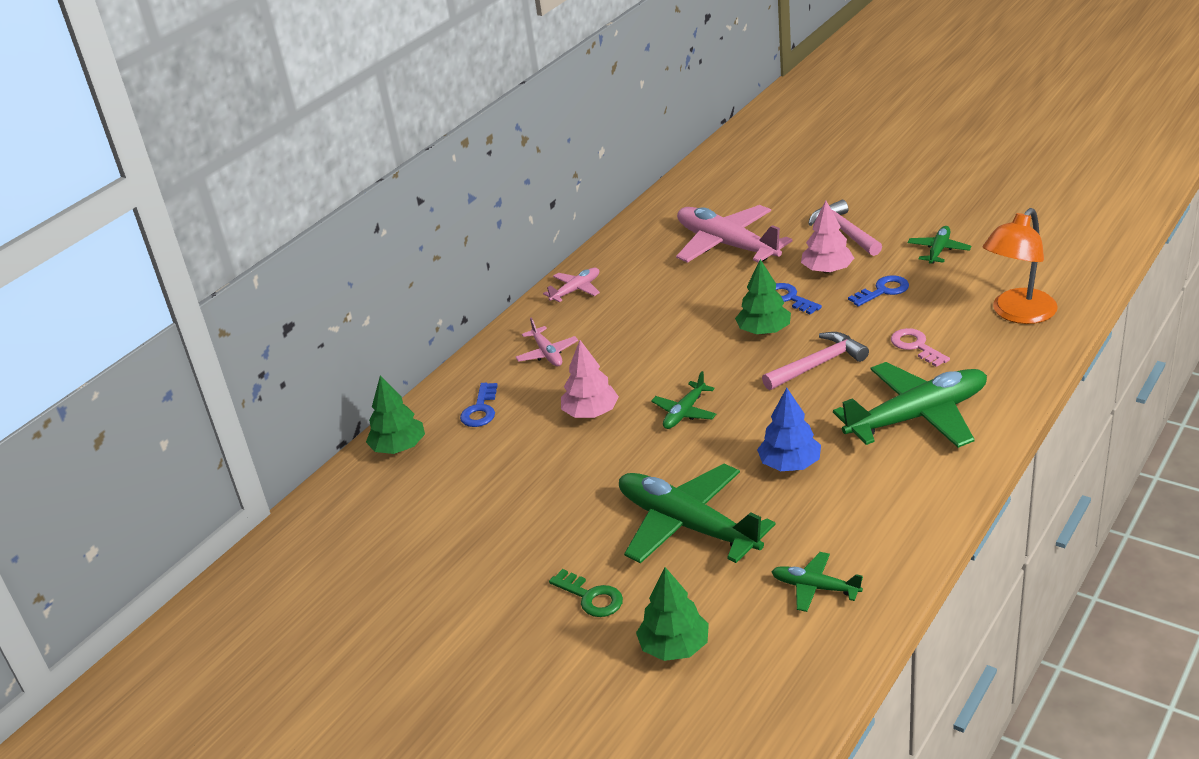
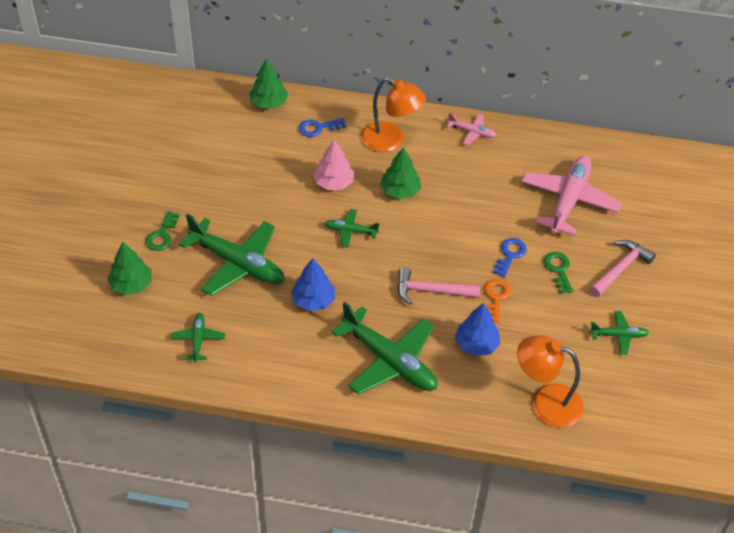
camera: 60 degrees right, 15 degrees up
pink plane [515,318,578,366] -> orange lamp [361,77,426,152]
green plane [619,464,776,564] -> green plane turned 105 degrees clockwise [179,214,285,296]
green tree [735,259,791,335] -> green tree moved to [380,147,421,199]
pink hammer [762,332,869,390] -> pink hammer turned 150 degrees clockwise [397,267,480,305]
pink tree [801,201,854,273] -> green key [544,252,573,294]
blue key [848,275,909,306] -> none
pink key [891,328,950,367] -> blue tree [455,303,500,356]
none -> orange key [485,279,511,322]

